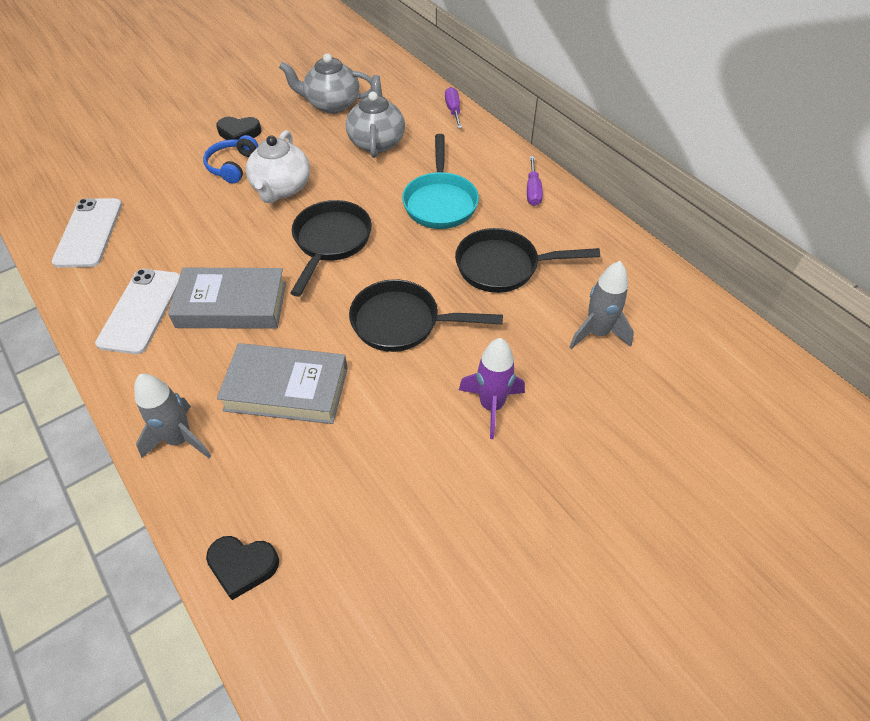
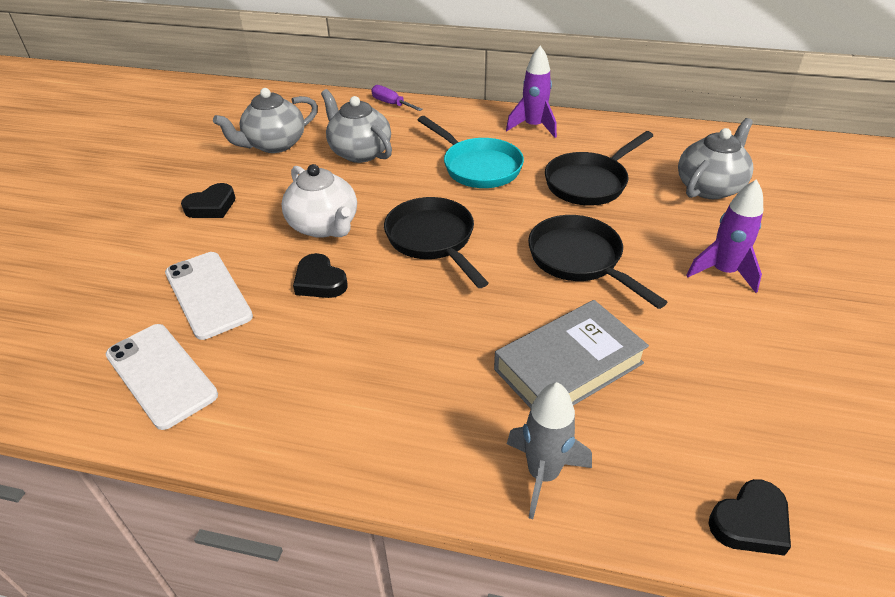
camera: 40 degrees left, 10 degrees down
white phone [95,269,180,354] -> white phone moved to [165,252,253,340]
grey book [168,268,286,329] -> none
blue headphones [203,135,258,184] -> none
black pan [349,279,503,352] -> black pan turned 90 degrees clockwise [528,215,667,309]
purple screwdriver [527,156,543,206] -> purple rocket [506,45,557,138]
grey rocket [570,261,634,349] -> grey teapot [678,118,753,199]
none -> black heart [293,253,348,298]

